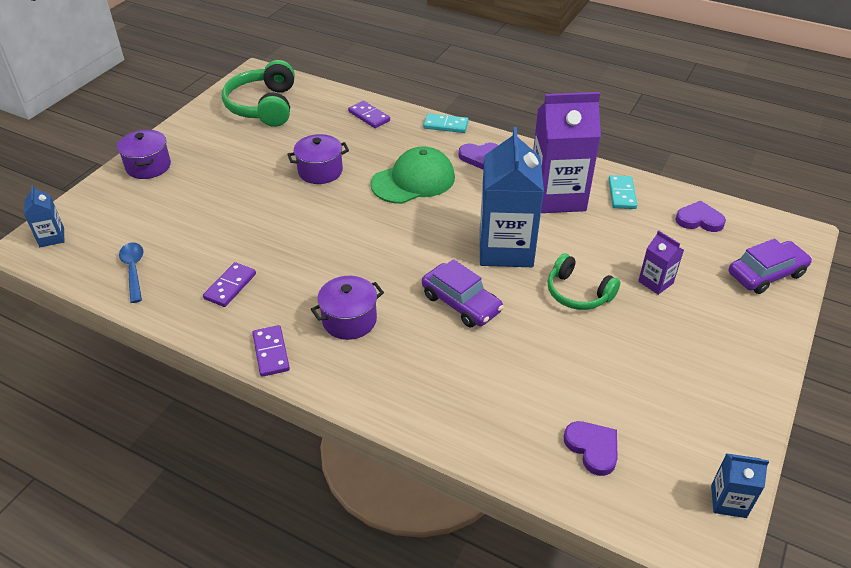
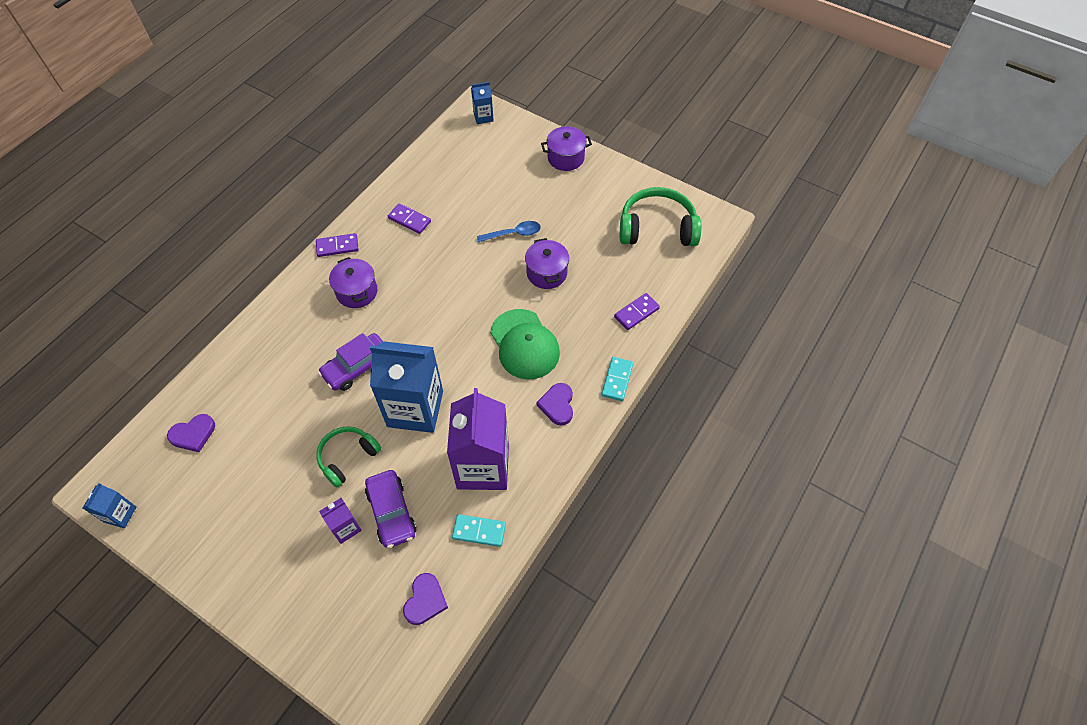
camera: 95 degrees right, 15 degrees up
blue spoon [119,242,143,303] -> blue spoon moved to [477,221,541,242]
purple car [729,238,812,294] -> purple car moved to [365,470,417,548]

